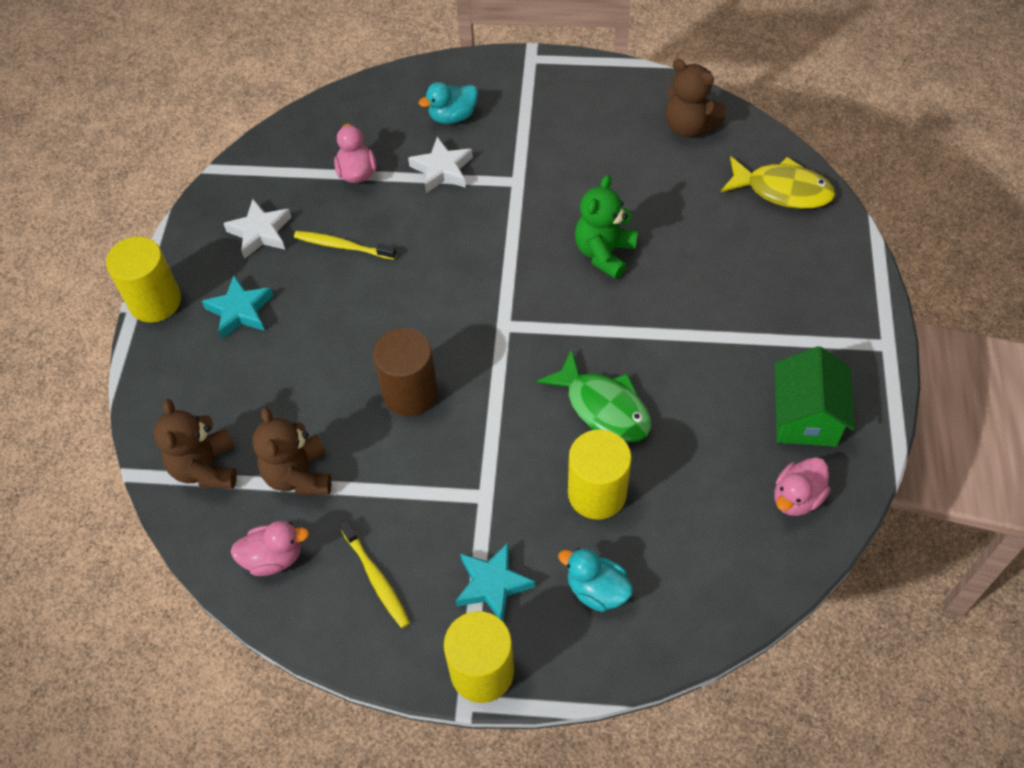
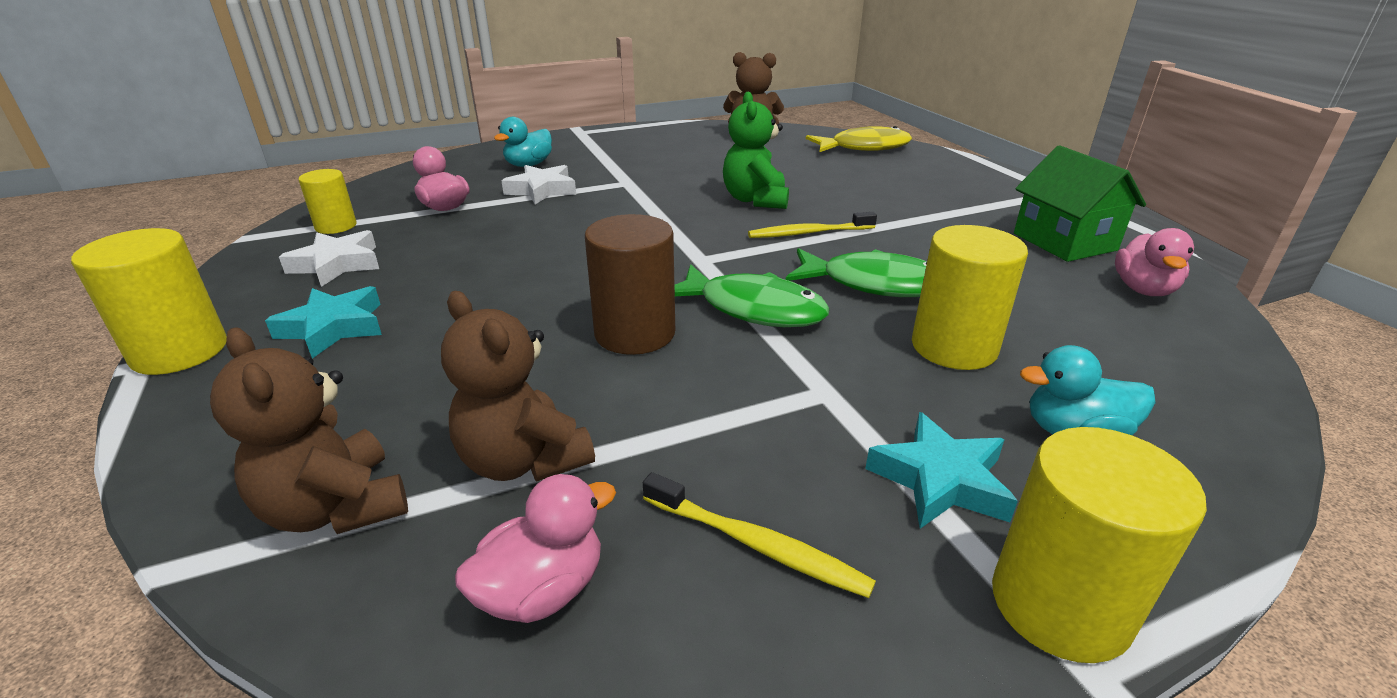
camera: 30 degrees left, 25 degrees down
yellow toothbrush [294,231,397,260] -> yellow toothbrush moved to [748,212,877,238]
none -> yellow cylinder [298,169,356,234]
none -> green fish [675,264,829,327]

